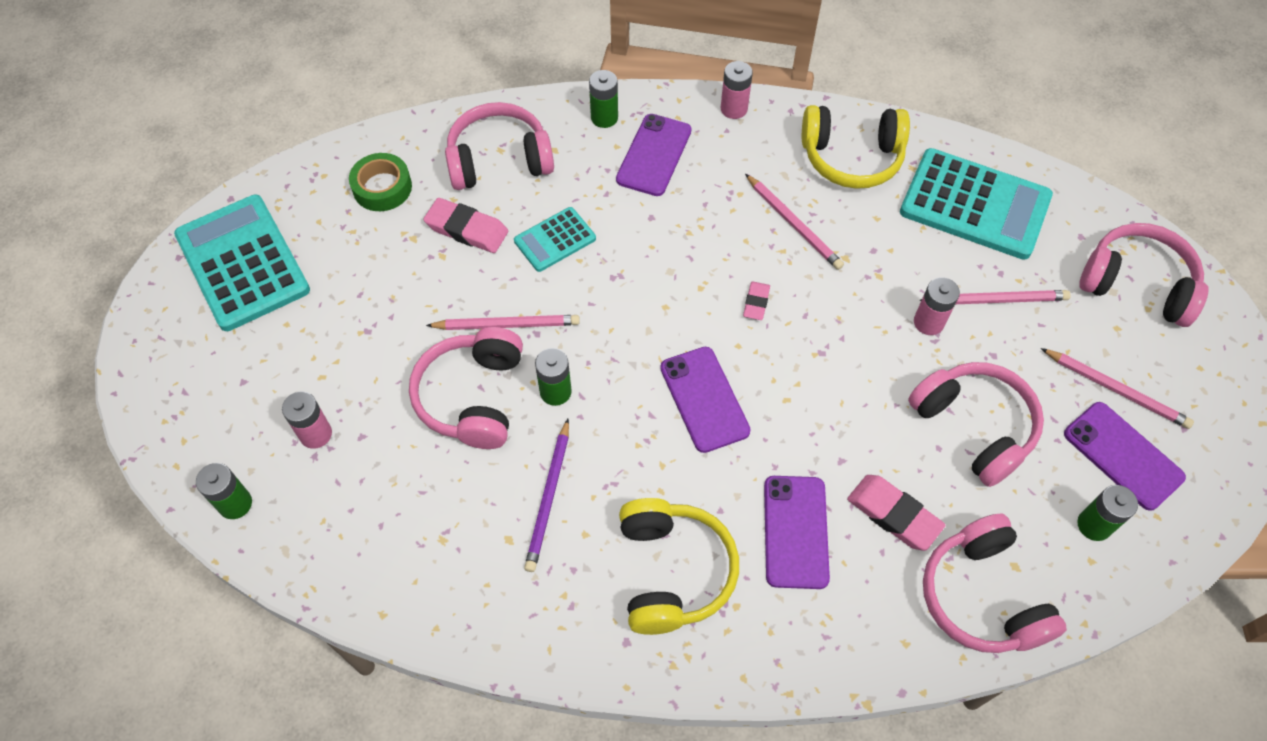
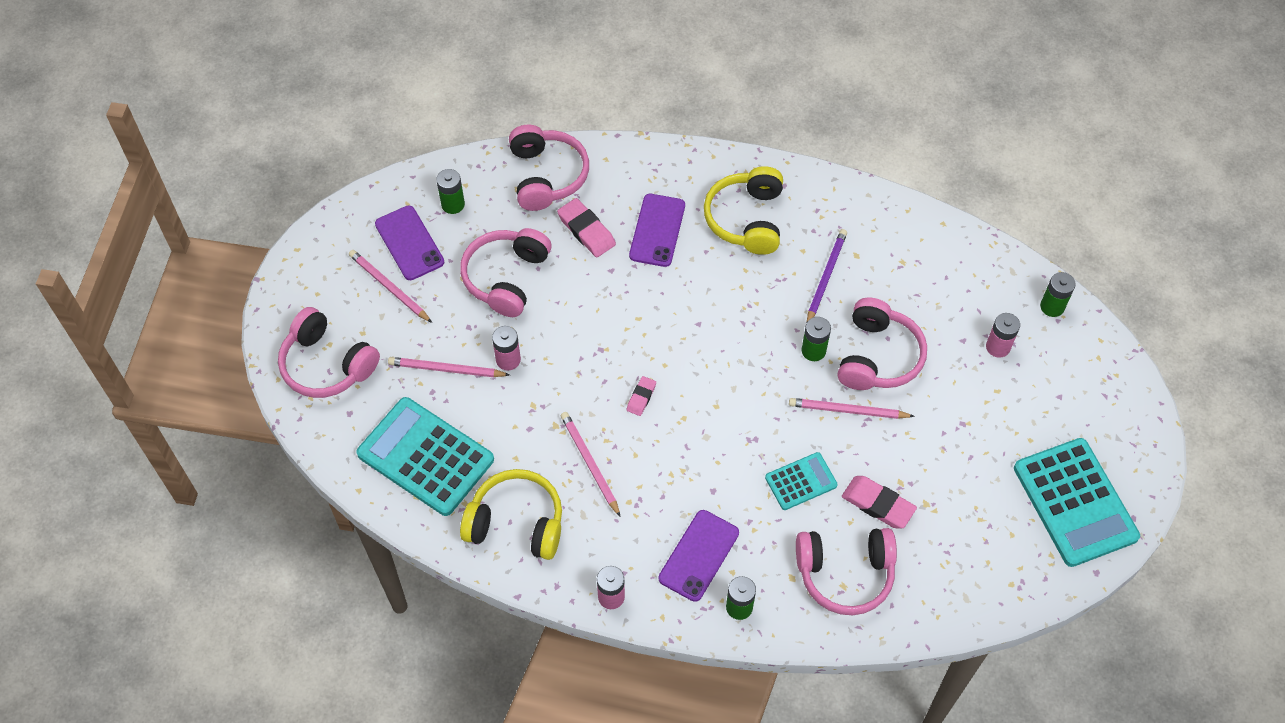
camera: 170 degrees left, 0 degrees up
green tape [349,153,412,211] -> none
purple phone [660,347,751,453] -> none
pink headphones [908,362,1044,487] -> pink headphones turned 45 degrees clockwise [460,228,552,317]

